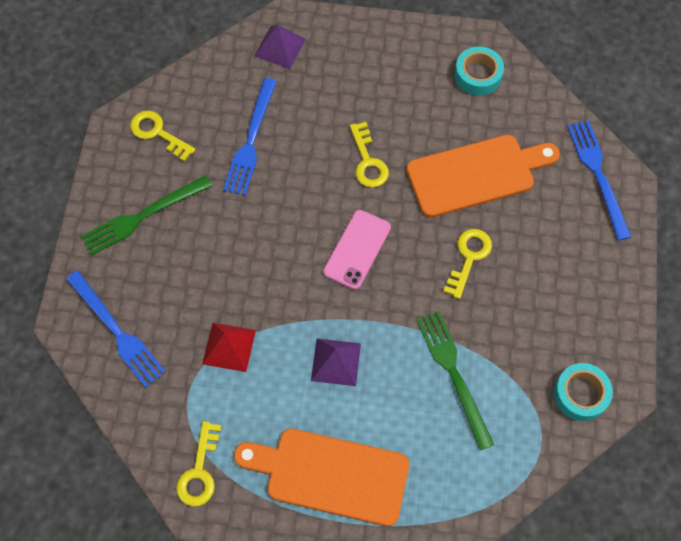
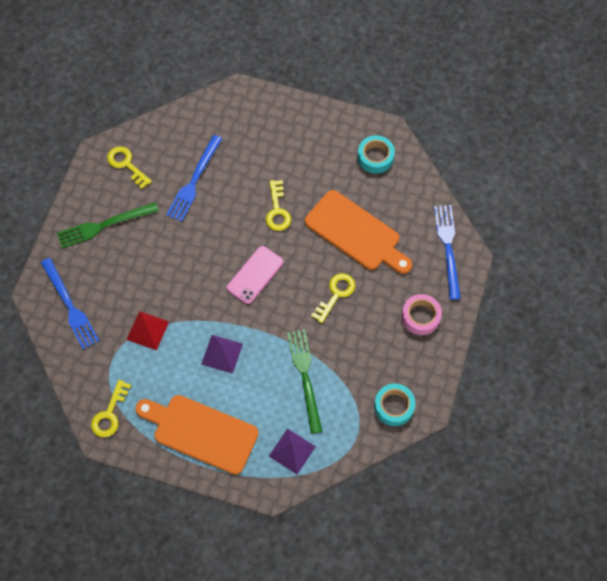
camera: 10 degrees right, 0 degrees up
purple pyramid [254,25,306,69] -> purple pyramid moved to [269,428,316,474]
orange cutting board [406,135,560,218] -> orange cutting board turned 45 degrees clockwise [305,190,412,274]
none -> pink tape [402,294,442,335]

